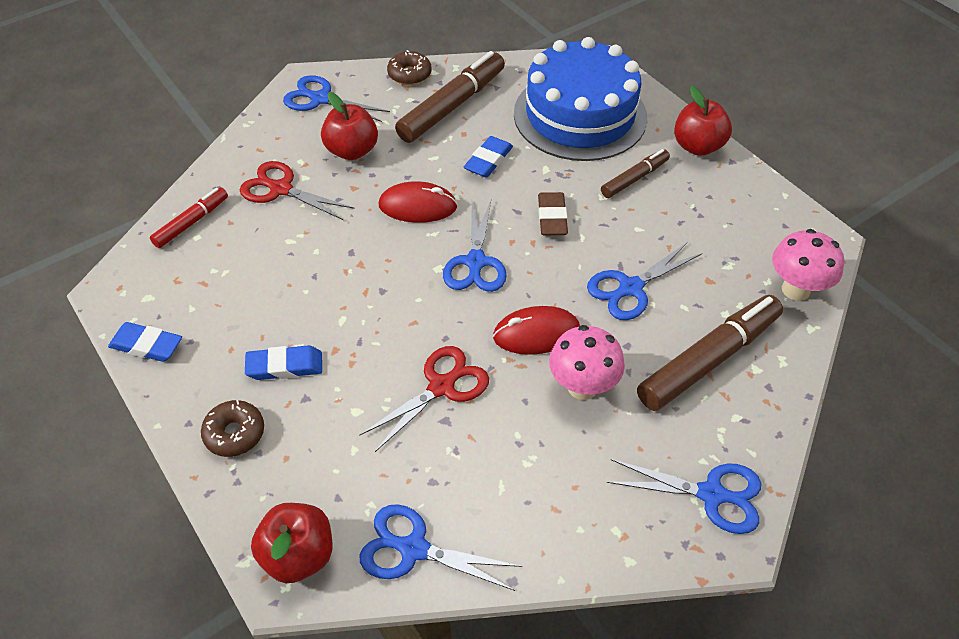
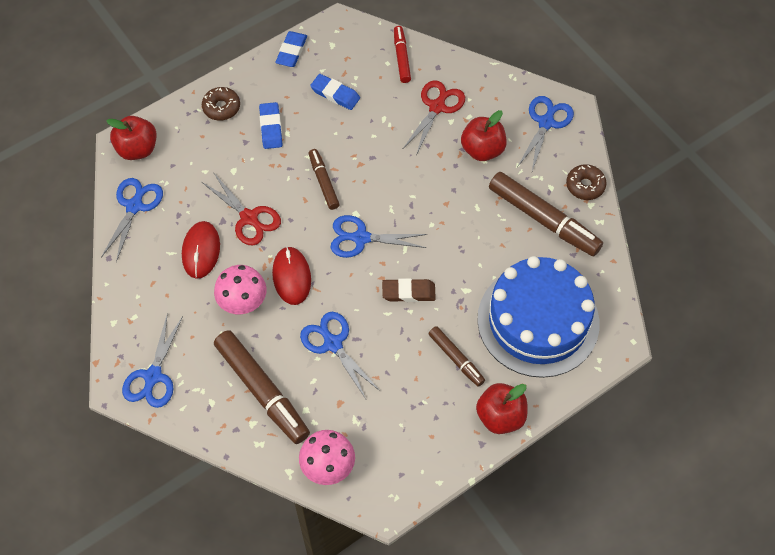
camera: 90 degrees right, 10 degrees up
red marker [150,187,228,248] -> red marker turned 135 degrees counterclockwise [394,26,411,83]
red mouse [378,181,457,223] -> red mouse moved to [182,221,220,279]
blue eraser [464,136,513,178] -> blue eraser moved to [310,74,360,110]
none -> brown marker [309,149,340,210]

